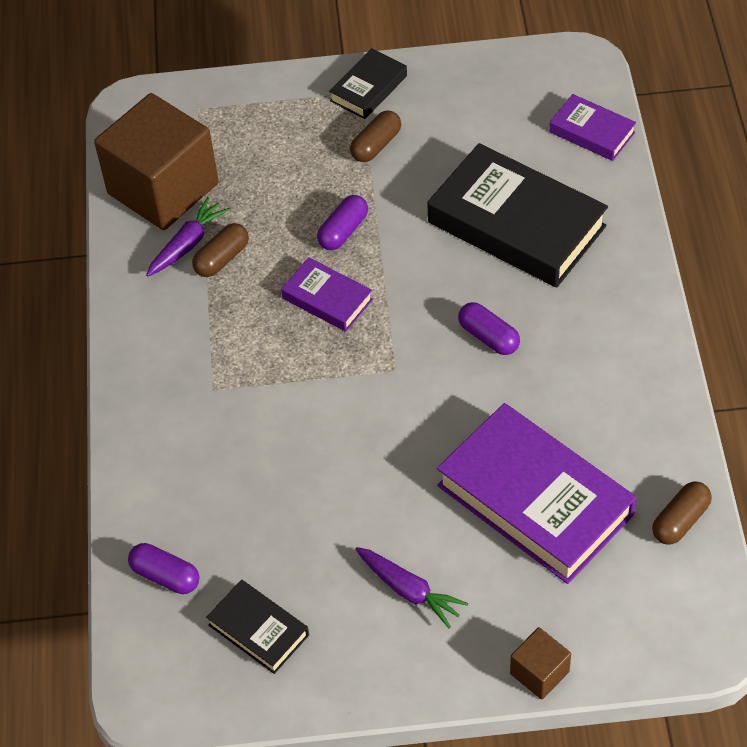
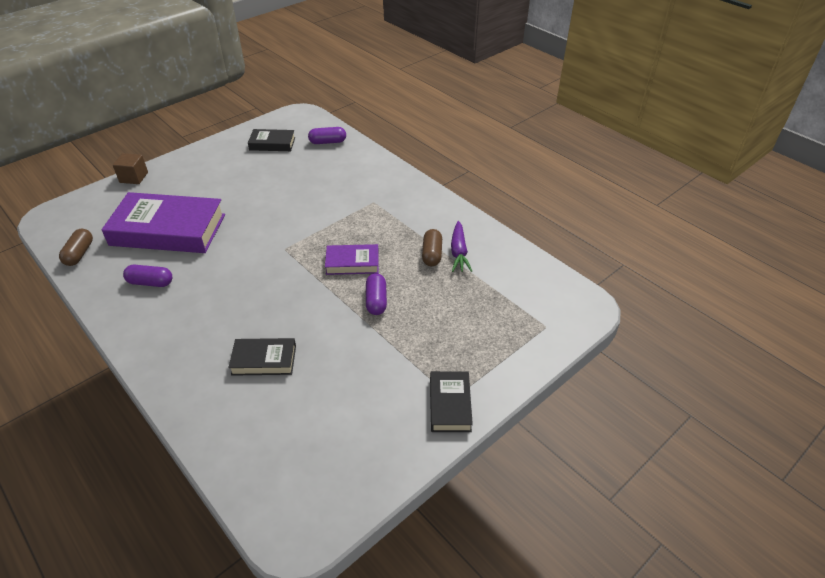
camera: 140 degrees right, 10 degrees down
brown cube [94,93,219,230] -> none
brown capsule [350,110,401,162] -> none
purple carrot [355,547,469,628] -> none
black book [427,143,608,288] -> black book [228,338,296,376], size x0.50
purple capsule [458,302,520,355] -> purple capsule moved to [123,265,172,287]
purple book [549,94,636,161] -> none

